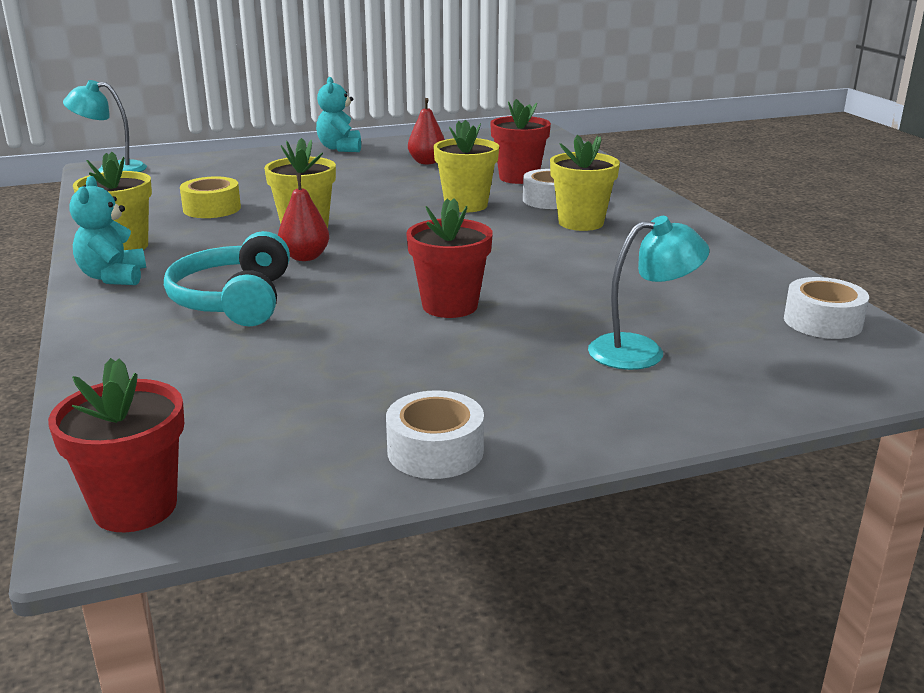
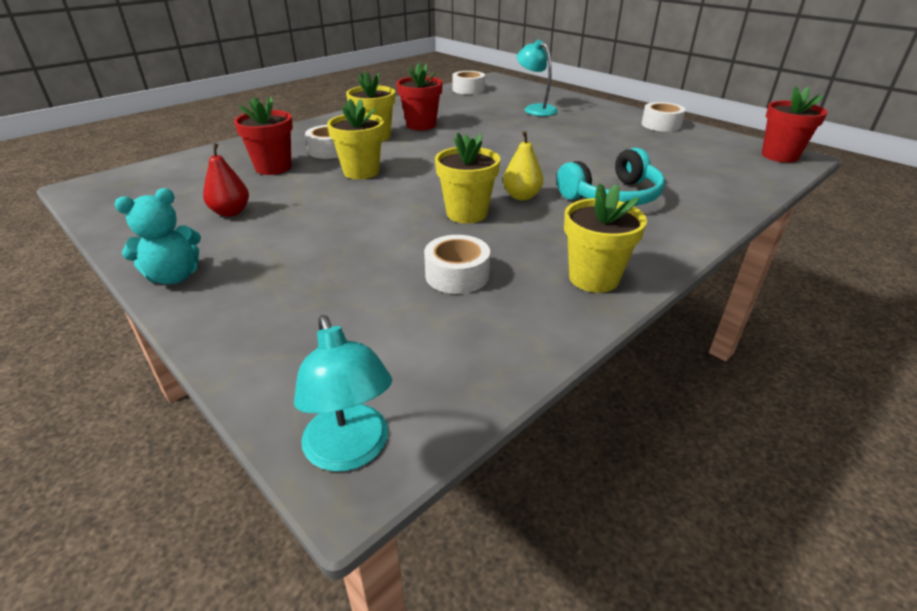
camera: 115 degrees left, 10 degrees up
turquoise teddy bear [69,176,146,285] -> none
yellow tape [180,177,241,218] -> white tape [424,235,490,294]
red pear [278,174,329,261] -> yellow pear [503,131,543,200]
red flower pot [406,198,493,318] -> red flower pot moved to [396,63,443,130]

